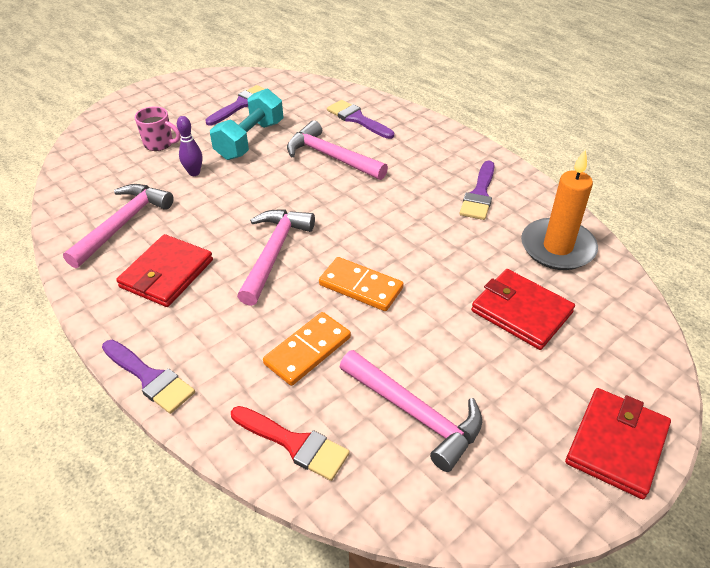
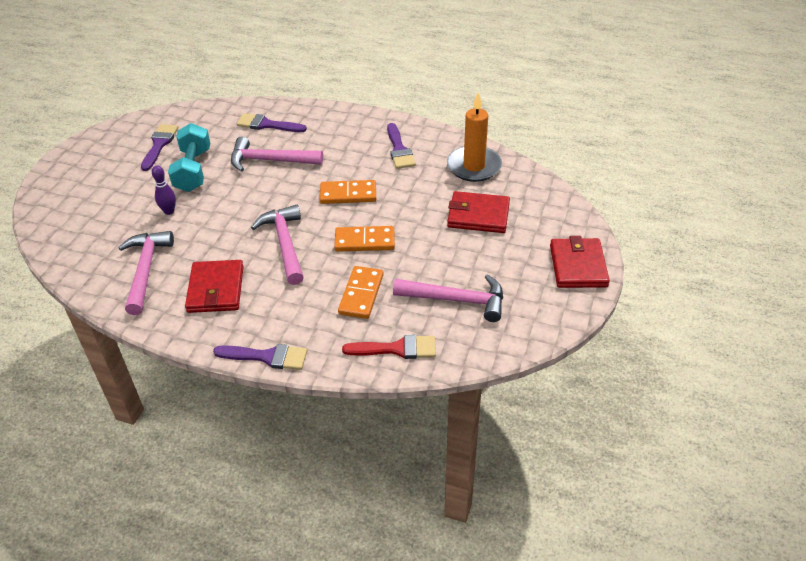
camera: 30 degrees left, 0 degrees up
pink mug [135,106,181,151] -> none
none -> orange domino [320,180,376,204]

